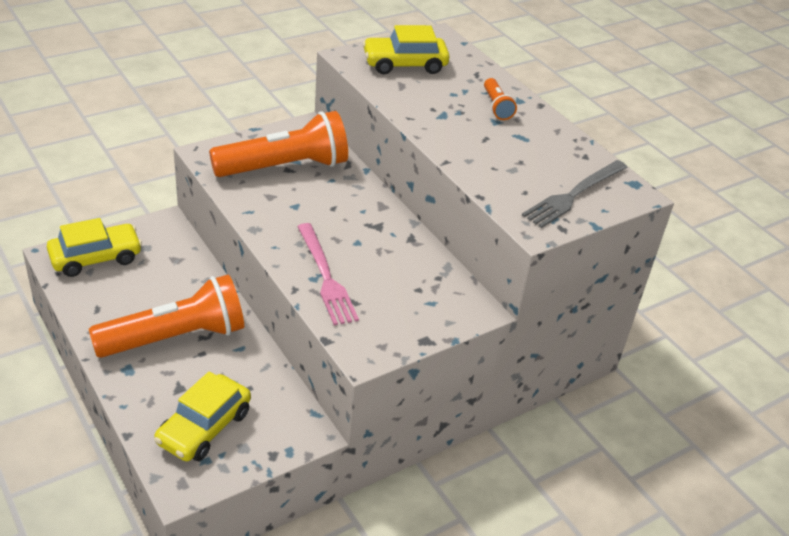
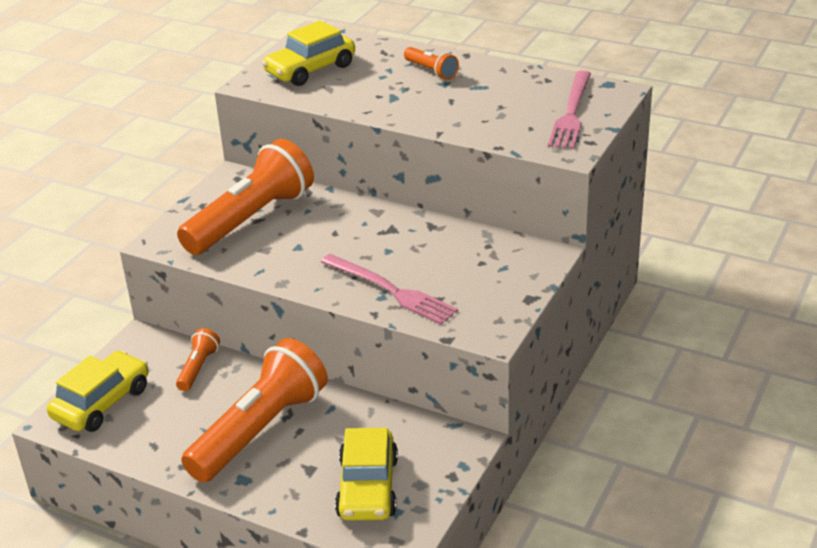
camera: 25 degrees left, 5 degrees down
grey fork [522,160,628,228] -> pink fork [548,71,591,149]
none -> orange flashlight [176,328,220,391]

